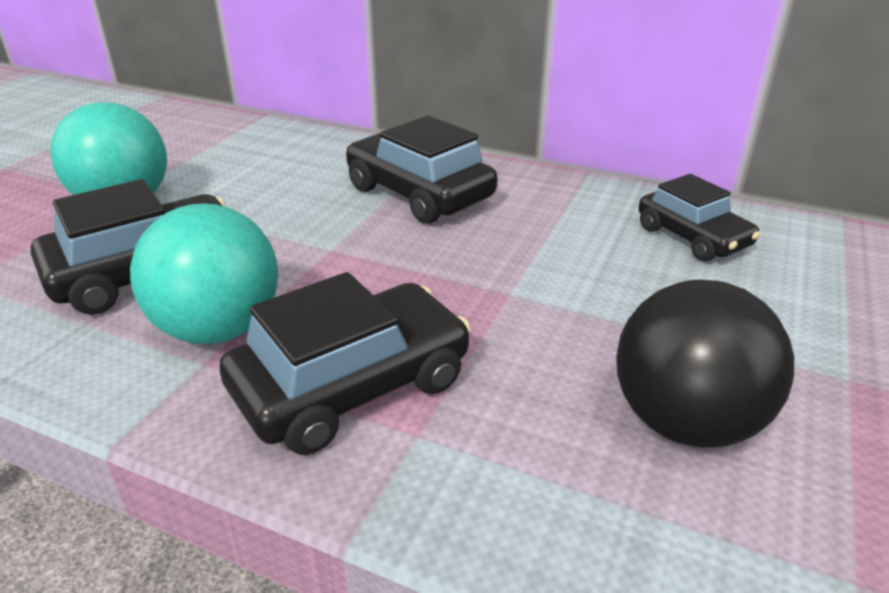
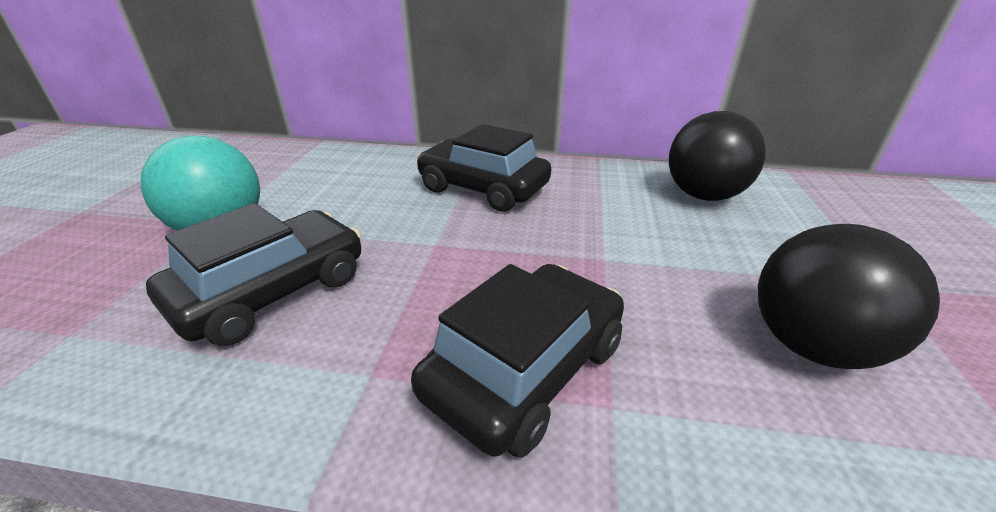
camera: 15 degrees left, 0 degrees up
turquoise ball [130,203,279,344] -> none
black car [639,174,760,261] -> black ball [669,111,766,201]

